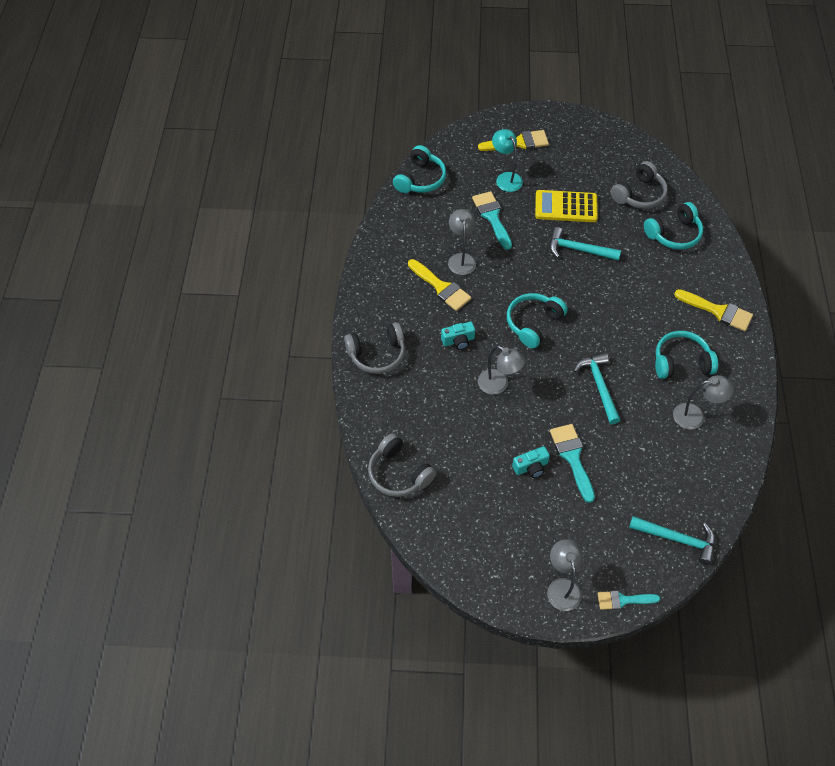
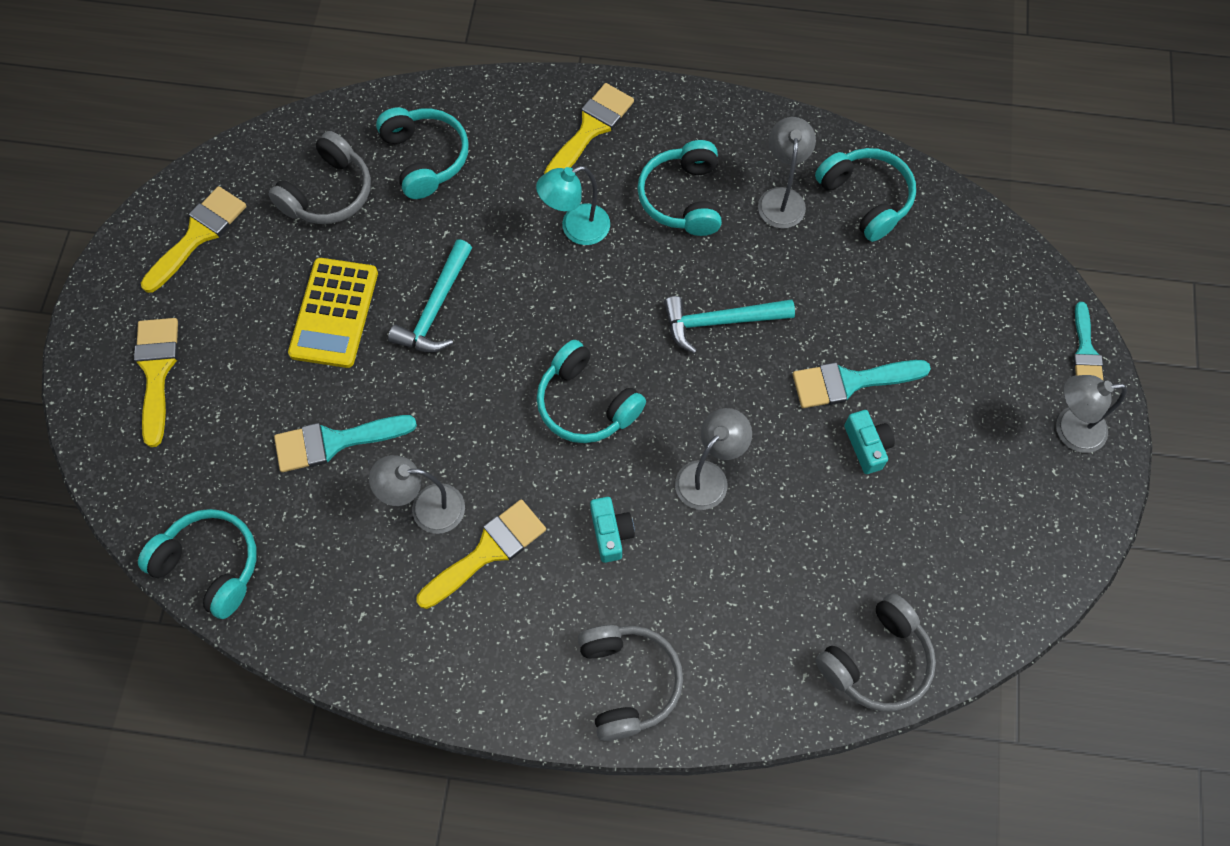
camera: 85 degrees left, 10 degrees up
turquoise lamp [492,129,523,192] -> turquoise lamp moved to [536,166,610,245]
grey headphones [610,161,668,209] -> grey headphones turned 75 degrees clockwise [268,131,371,224]
turquoise hammer [629,516,715,565] -> none
none -> yellow brush [141,186,247,293]
none -> turquoise headphones [815,148,916,242]

